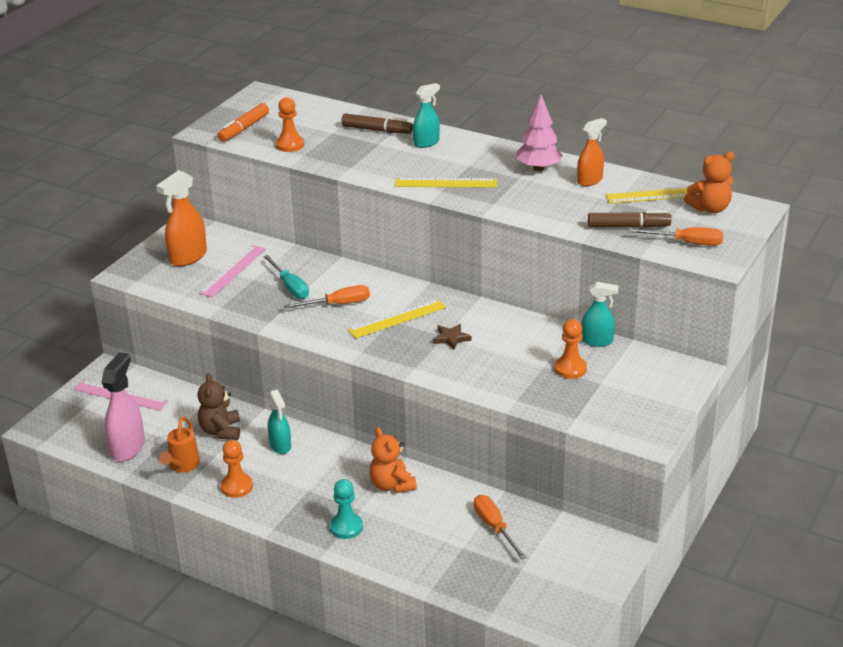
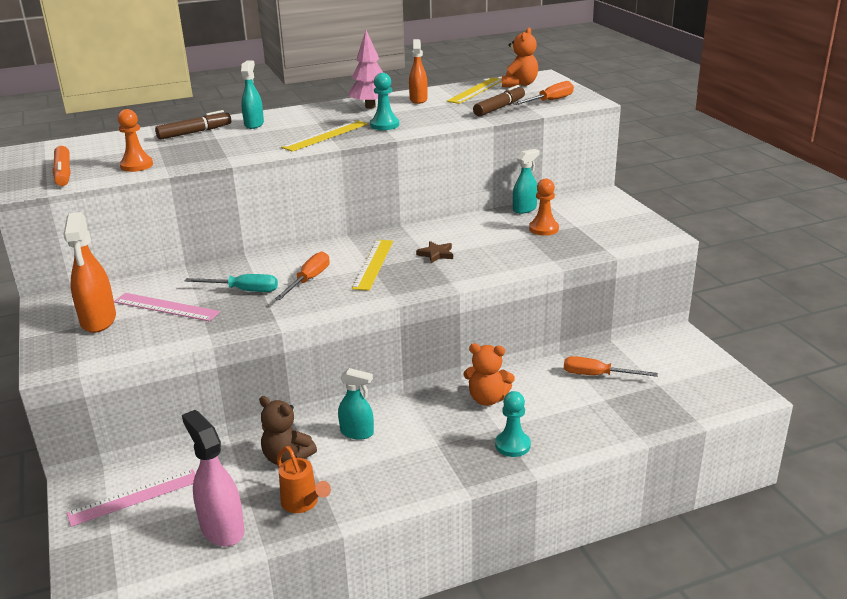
camera: 50 degrees left, 5 degrees down
pink ruler [199,245,266,298] -> pink ruler turned 45 degrees counterclockwise [114,293,220,321]
orange pawn [221,440,253,498] -> none
none -> turquoise pawn [370,73,399,130]

